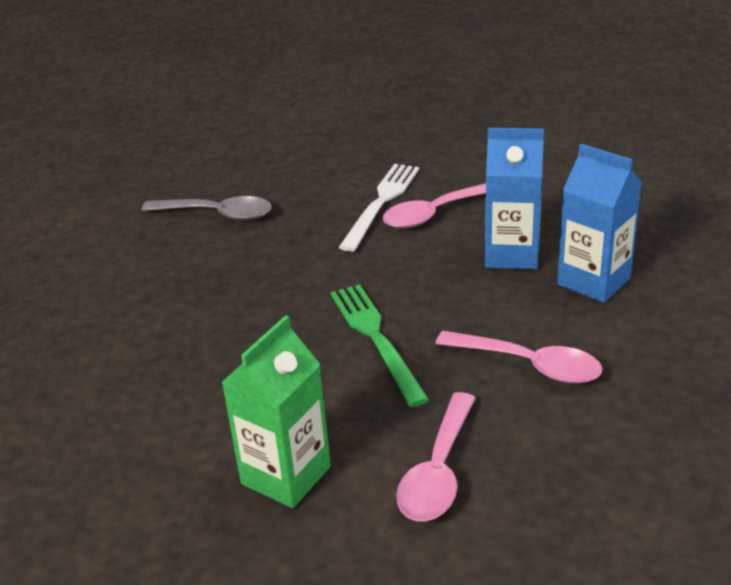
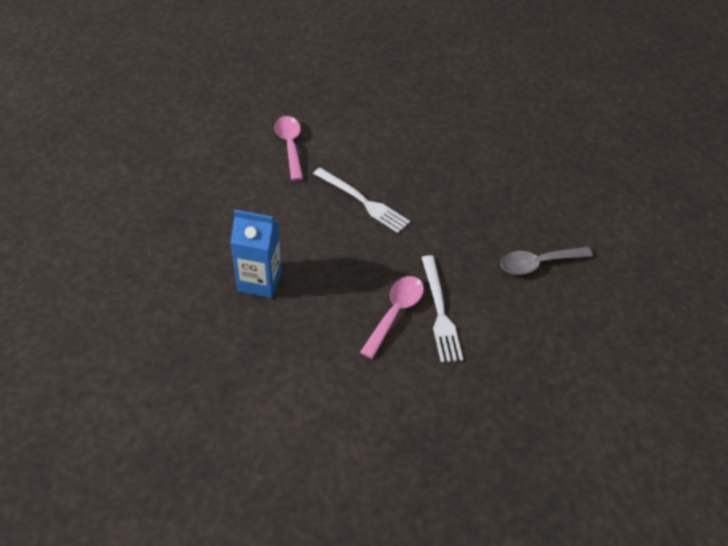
camera: 145 degrees right, 15 degrees up
green carton [221,315,331,508] -> none
green fork [330,284,429,407] -> white fork [313,168,410,233]
pink spoon [435,331,602,384] -> none
blue carton [485,128,544,270] -> none

